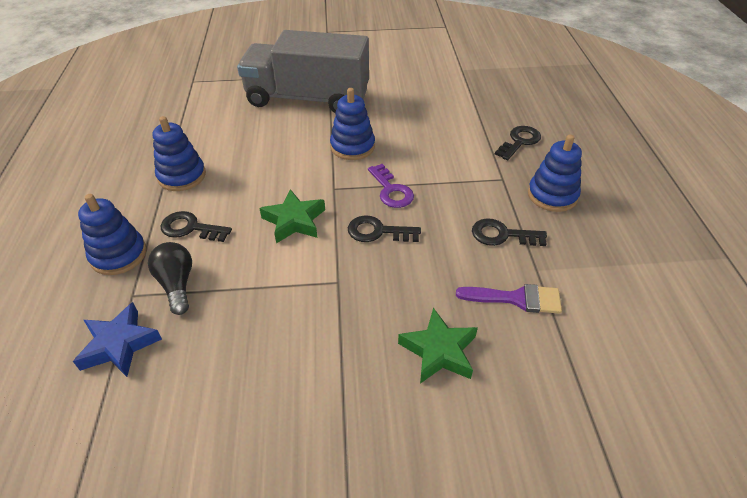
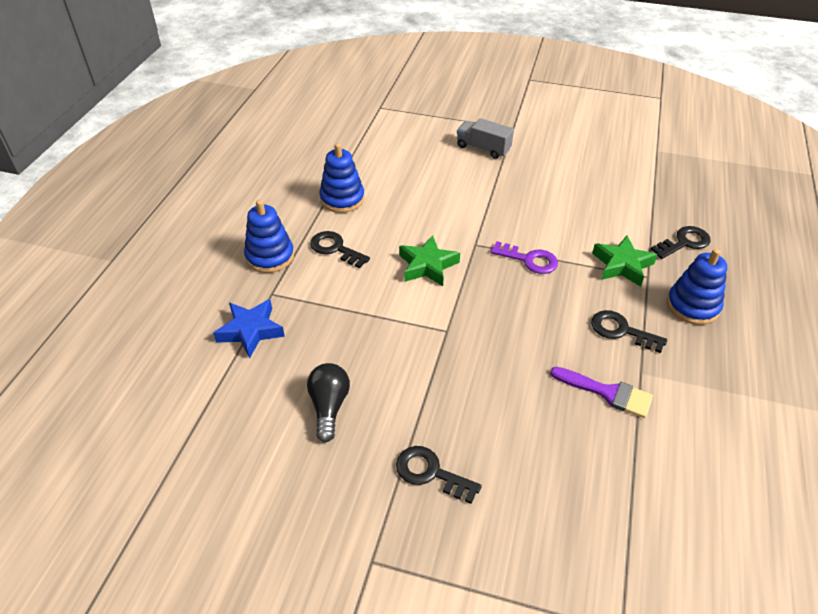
camera: 20 degrees right, 0 degrees up
black light bulb [148,242,192,315] -> black light bulb moved to [307,363,350,442]
grey truck [237,30,369,113] -> grey truck [457,118,514,159], size x0.44
blue stacking toy [330,88,375,160] -> none
black key [348,215,421,242] -> black key moved to [396,446,482,504]
purple key [368,164,414,208] -> purple key turned 60 degrees counterclockwise [490,241,558,274]
green star [398,308,478,384] -> green star moved to [592,236,658,287]

